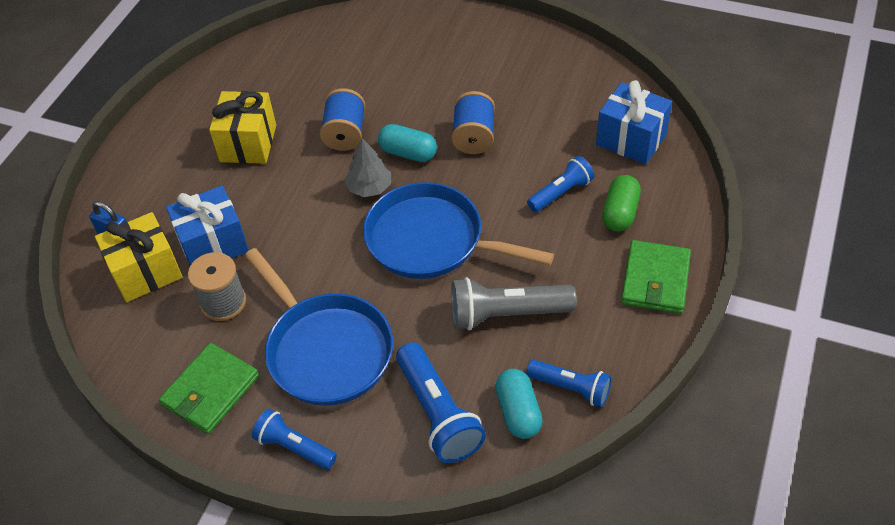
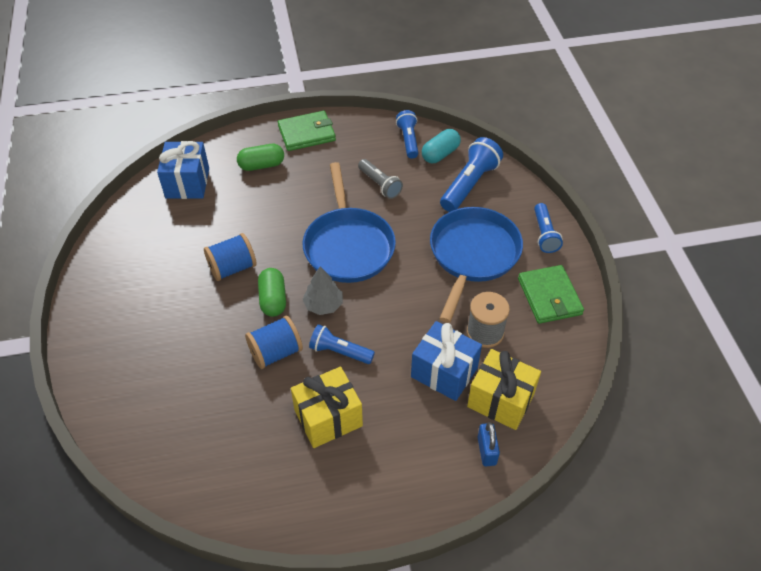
camera: 125 degrees left, 0 degrees up
green wallet [159,343,259,434] -> green wallet turned 75 degrees clockwise [518,265,584,324]
turquoise capsule [378,124,437,162] -> green capsule [258,268,286,317]
grey flashlight [451,277,577,330] -> grey flashlight [358,159,403,199], size x0.64
blue flashlight [527,156,594,212] -> blue flashlight moved to [309,324,375,364]

